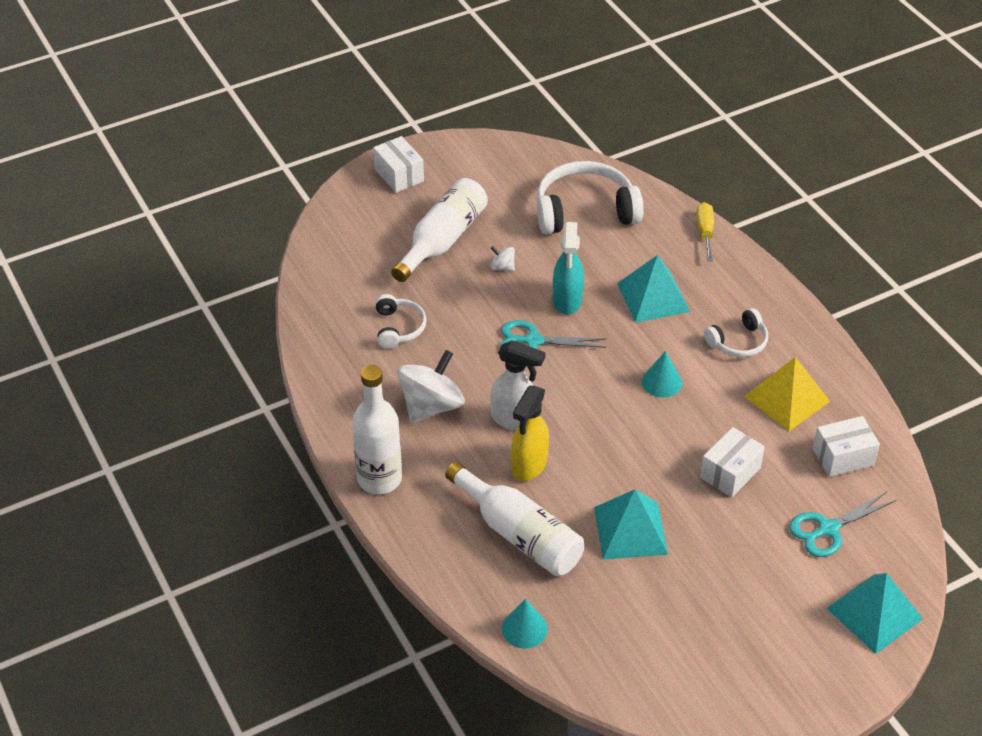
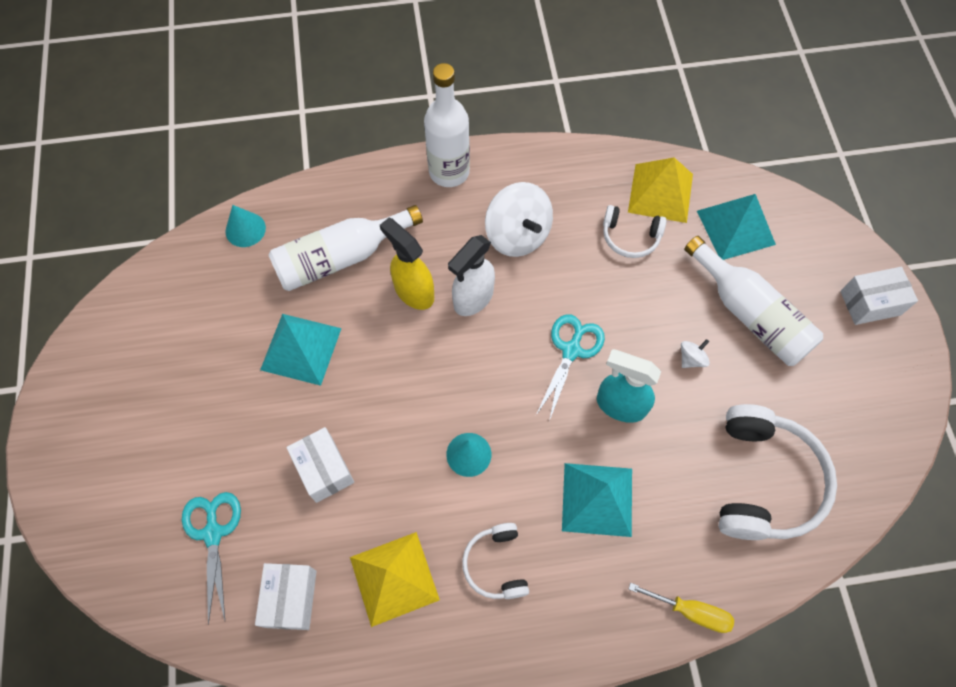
camera: 110 degrees right, 20 degrees up
turquoise pyramid [826,573,923,654] -> turquoise pyramid moved to [697,194,776,260]
none -> yellow pyramid [628,158,693,223]

